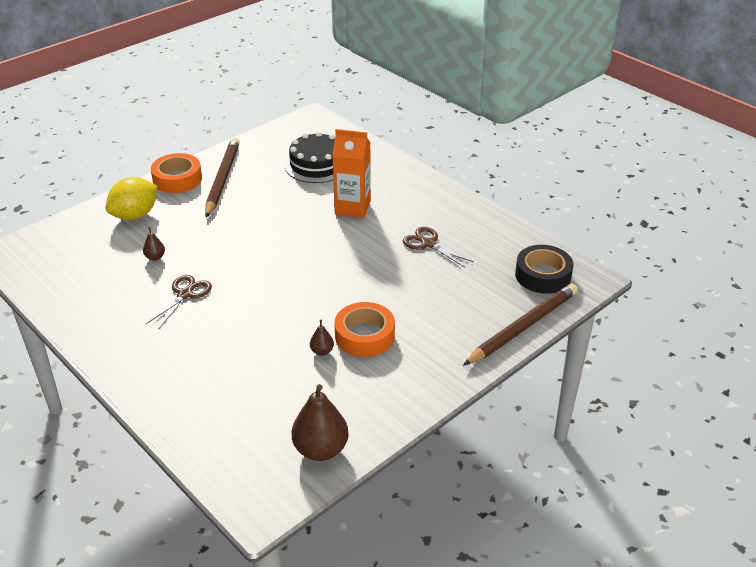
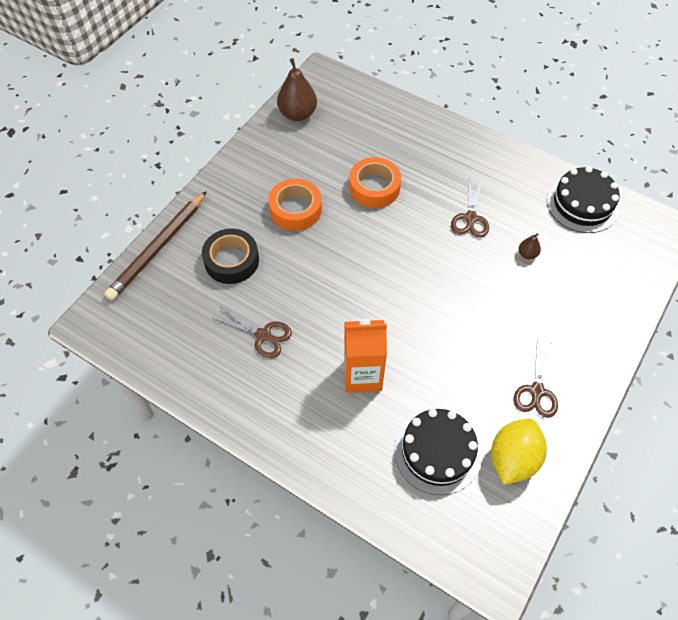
camera: 165 degrees right, 20 degrees up
yellow lemon [106,177,158,220] -> yellow lemon moved to [491,419,547,485]
orange tape [151,153,202,193] -> orange tape moved to [349,157,401,208]
brown pencil [205,138,240,218] -> brown scissors [513,339,558,418]
brown pear [310,320,334,356] -> none
black tape [515,245,573,294] -> black tape moved to [202,228,259,284]
none -> black cake [547,166,620,233]

